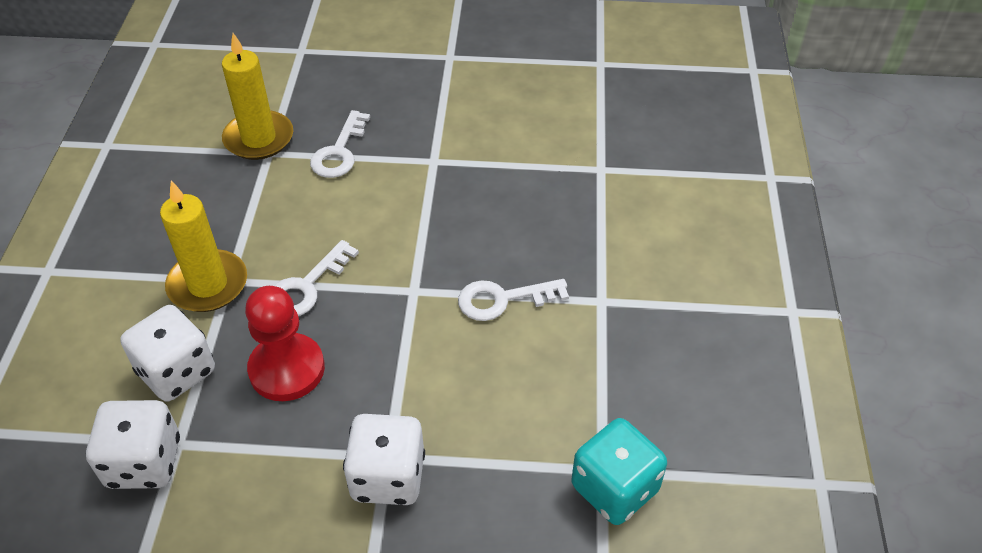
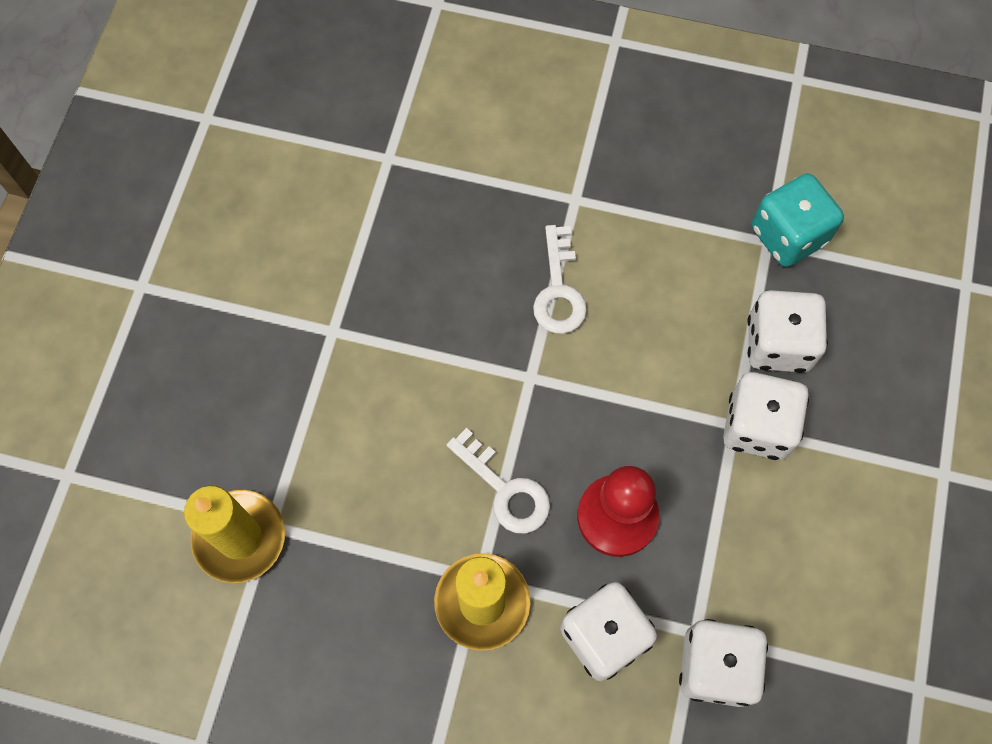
camera: 80 degrees left, 20 degrees up
white key [310,110,370,178] -> none
none -> white dice [747,290,828,373]

